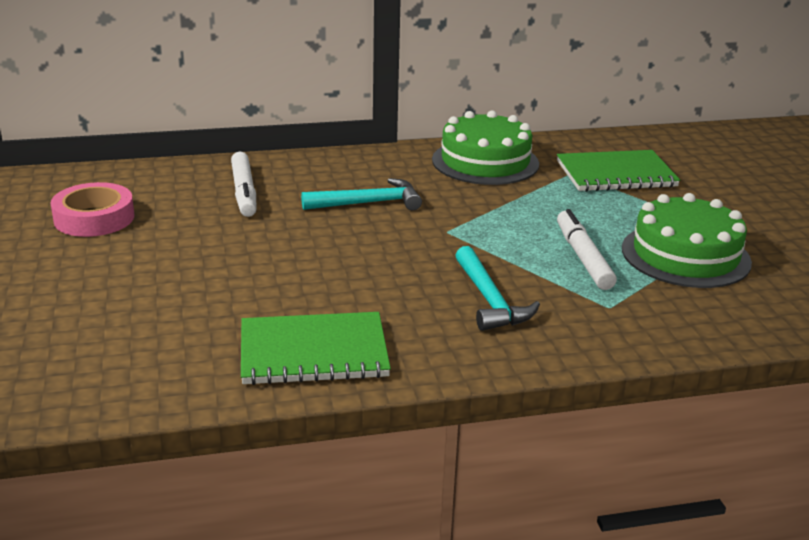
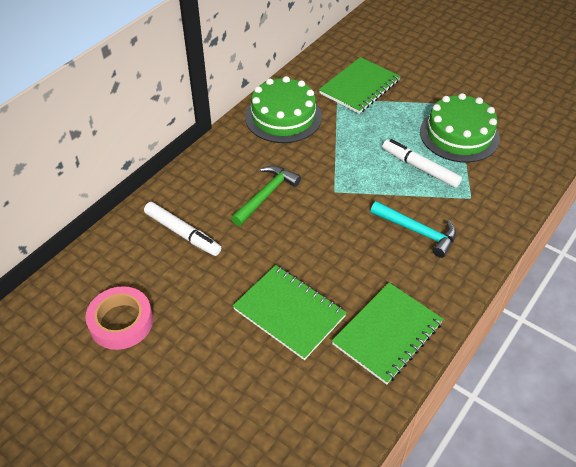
camera: 40 degrees left, 20 degrees up
turquoise hammer [301,178,422,210] -> green hammer [231,165,301,226]
none -> green notebook [233,265,347,360]

